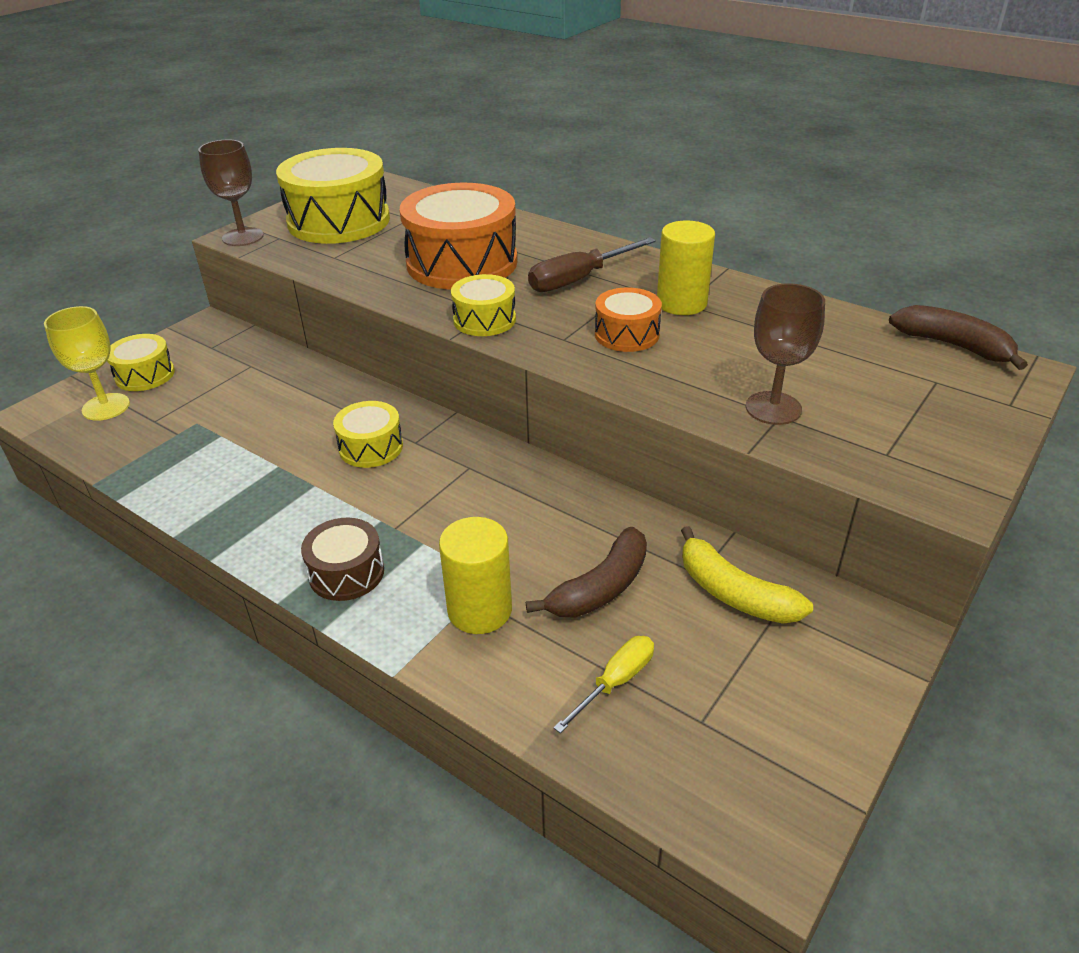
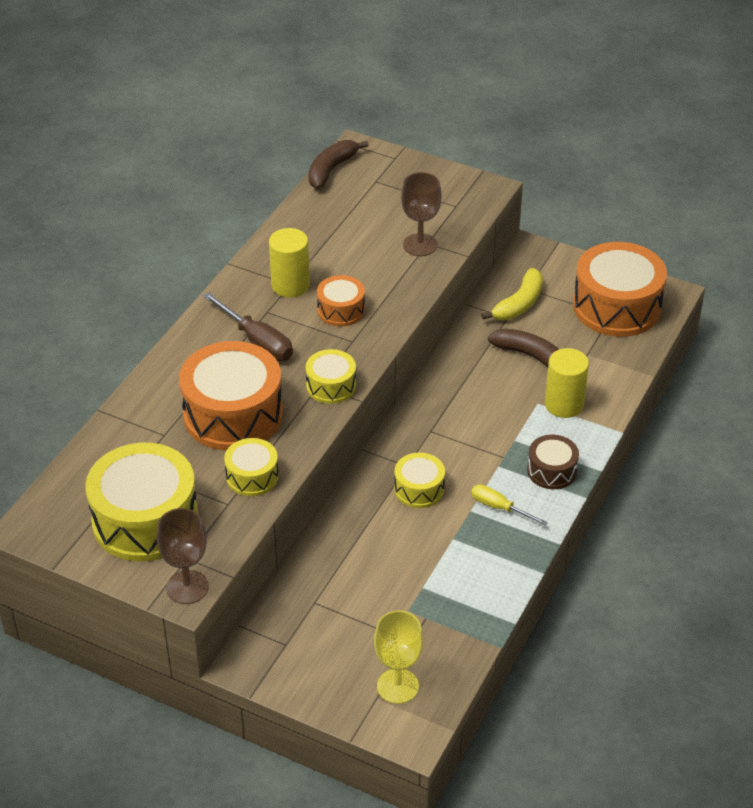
camera: 100 degrees left, 5 degrees up
yellow drum [107,334,175,391] -> yellow drum moved to [224,438,279,496]
yellow screwdriver [553,636,654,733] -> yellow screwdriver moved to [471,484,548,526]
none -> orange drum [573,242,667,337]

